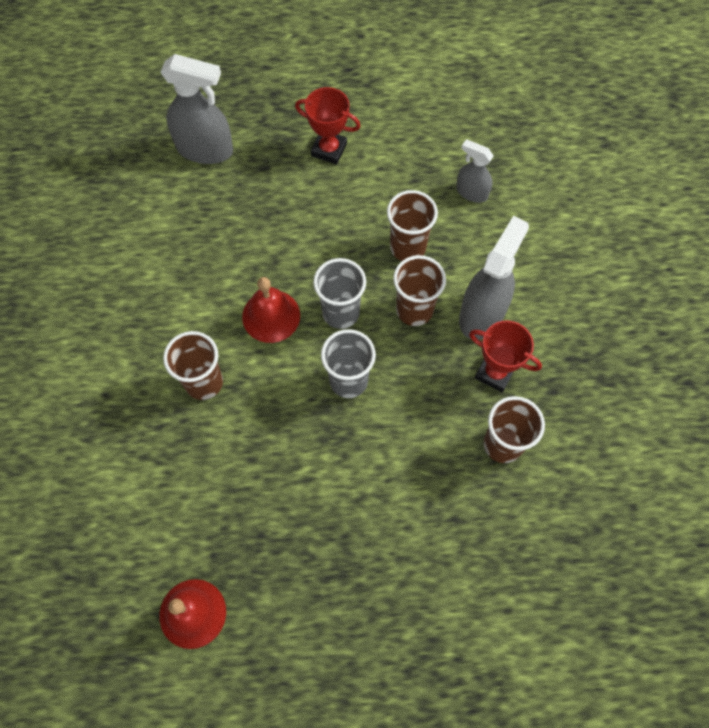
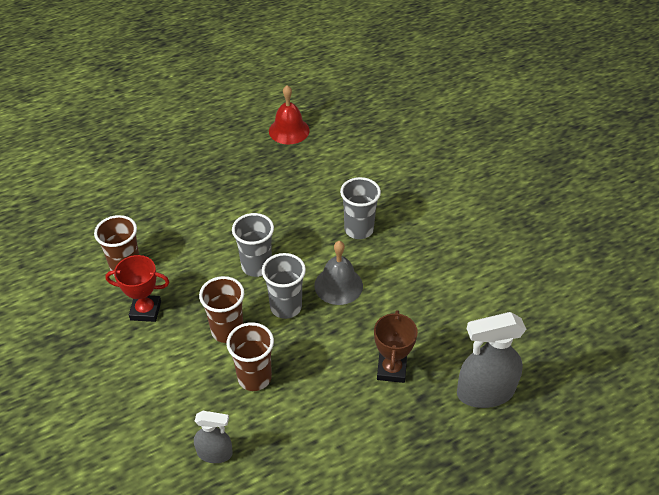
camera: 155 degrees right, 20 degrees down
brown cup [163,331,223,400] -> grey cup [340,177,381,239]
red bell [242,277,300,343] -> grey bell [314,241,363,305]
red trophy [295,87,360,165] -> none
grey spray bottle [459,216,529,340] -> none
none -> brown trophy [374,310,418,383]

